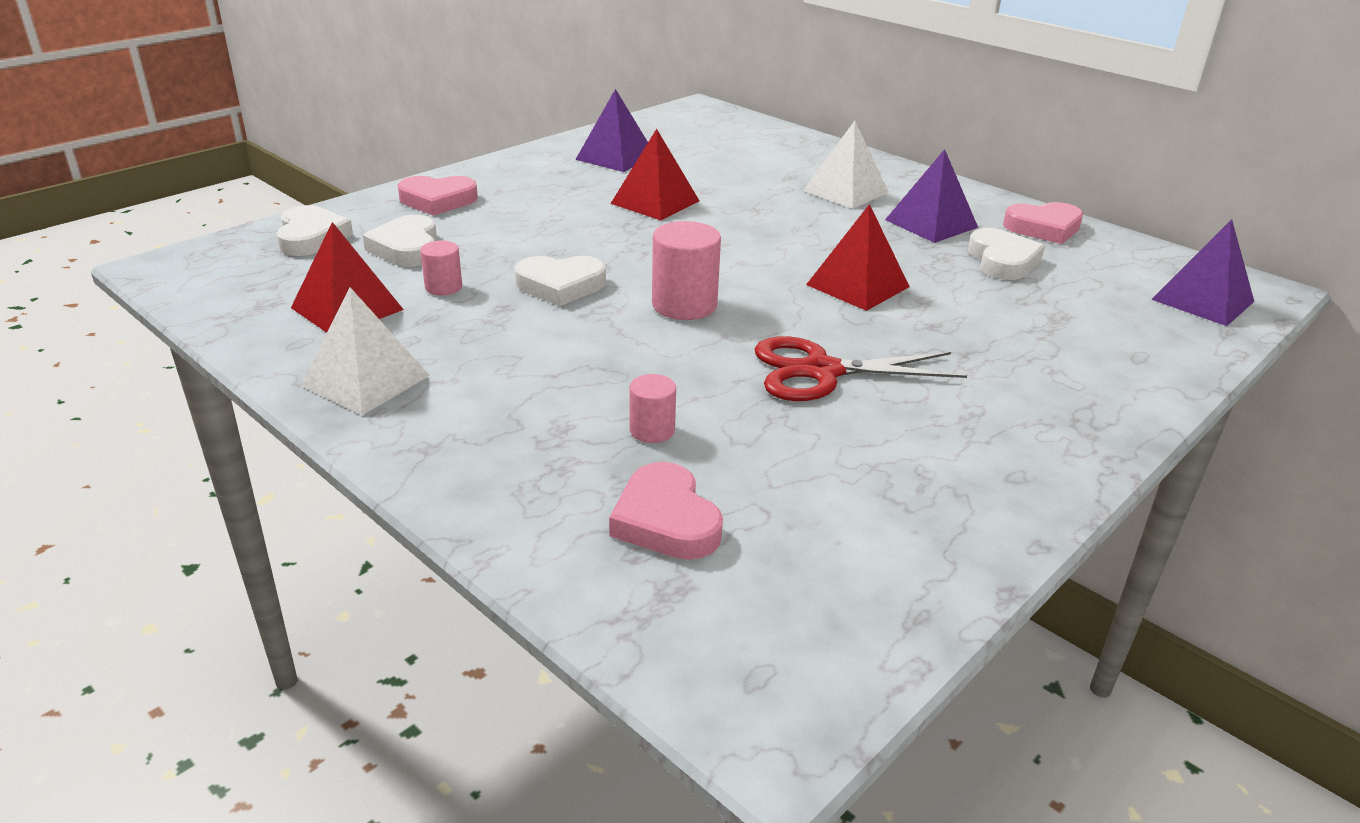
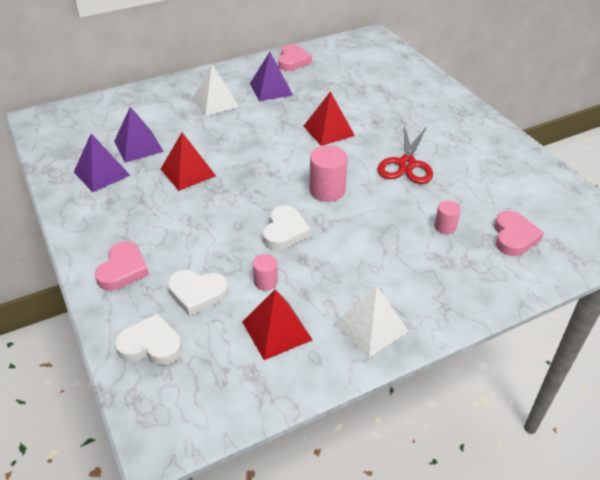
camera: 70 degrees left, 10 degrees up
pink heart [609,462,723,560] -> pink heart turned 75 degrees counterclockwise [494,211,544,256]
white heart [968,228,1045,280] -> none
purple pyramid [1151,219,1254,326] -> purple pyramid moved to [114,107,164,162]

